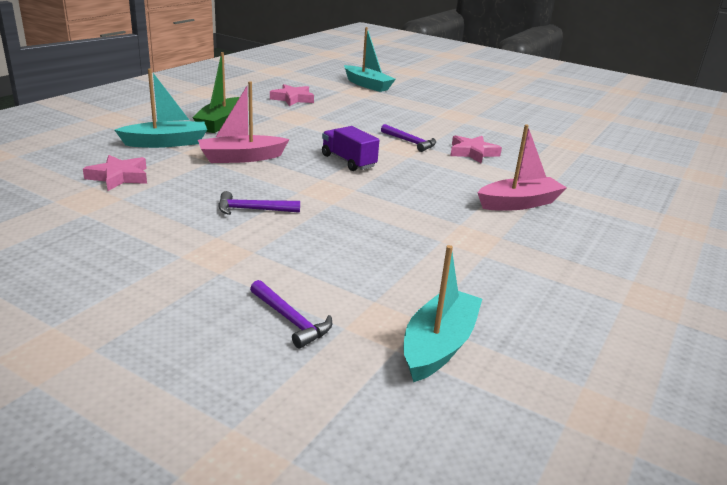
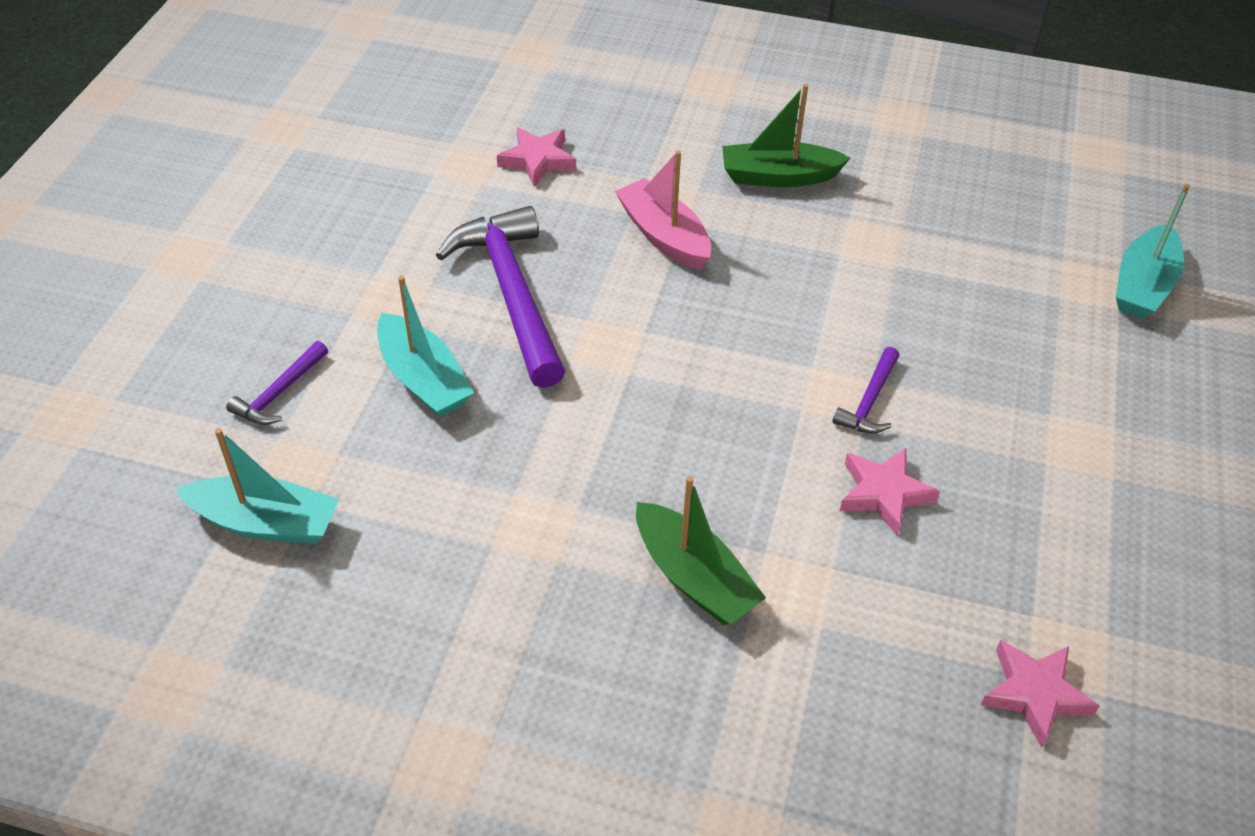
camera: 75 degrees right, 20 degrees up
turquoise boat [115,69,207,148] -> turquoise boat moved to [377,276,474,417]
purple hammer [218,191,300,215] -> purple hammer [436,206,565,388], size x2.14
pink star [270,84,314,106] -> pink star moved to [980,640,1100,748]
purple truck [322,126,379,171] -> none
pink boat [478,124,567,211] -> green boat [636,476,766,625]

